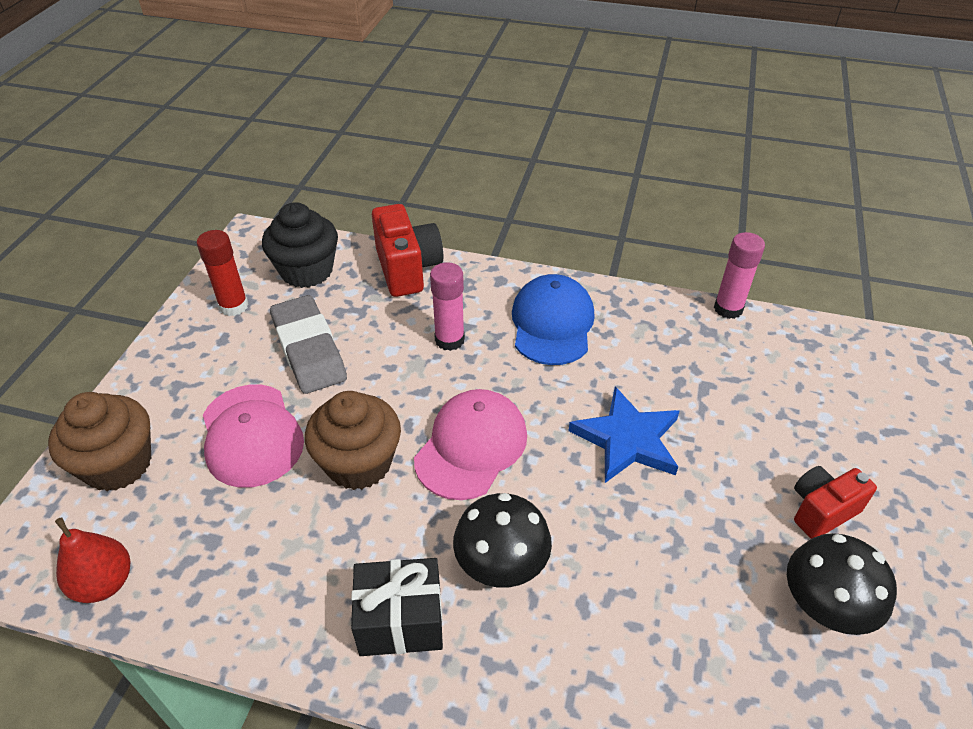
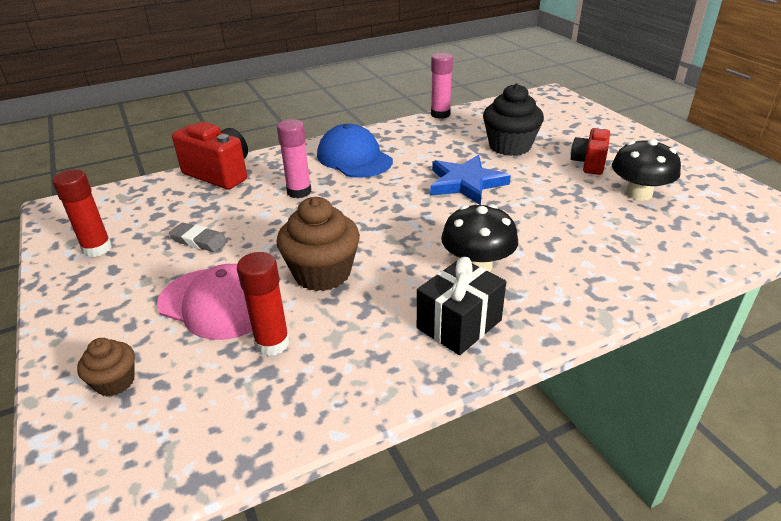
camera: 40 degrees left, 10 degrees down
brown cupcake [48,392,151,491] -> brown cupcake [77,338,135,396], size x0.54
red pear [55,517,130,603] -> none
black cupcake [262,202,338,288] -> black cupcake moved to [483,83,544,156]
grey eraser [270,295,347,394] -> grey eraser [169,223,228,252], size x0.54
pink cap [414,389,527,500] -> none
none -> red glue stick [237,252,290,356]

